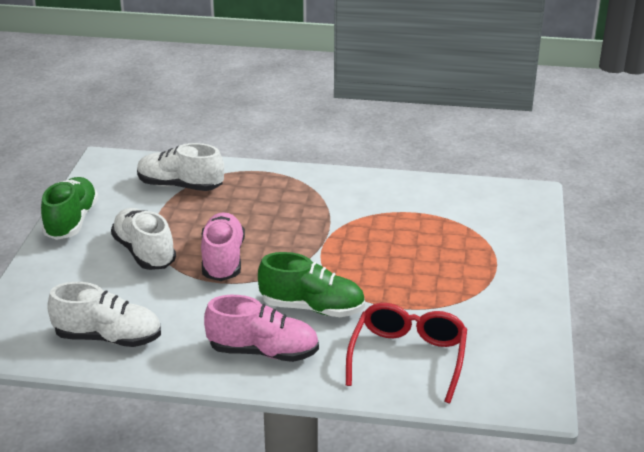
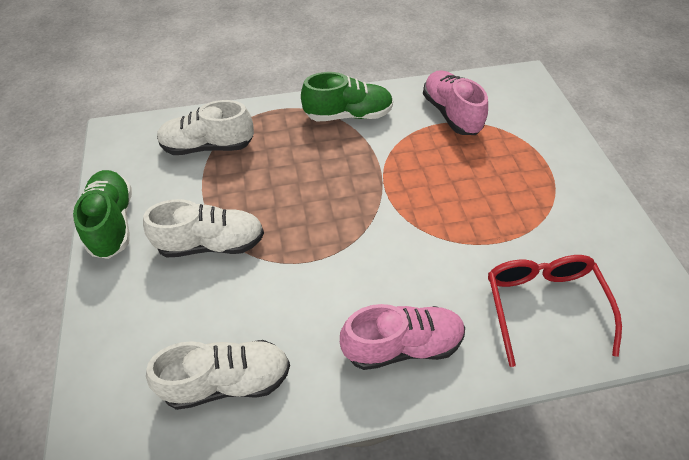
camera: 20 degrees left, 20 degrees up
white shoe [111,208,176,270] -> white shoe turned 135 degrees clockwise [143,199,264,258]
pink shoe [201,212,245,281] -> pink shoe moved to [423,70,488,135]
green shoe [258,252,365,317] -> green shoe moved to [301,72,393,122]

